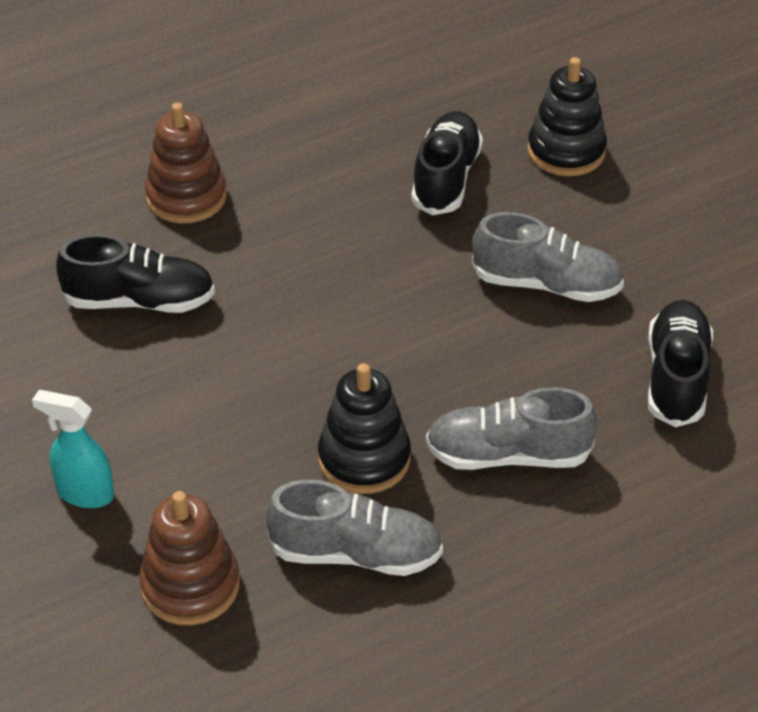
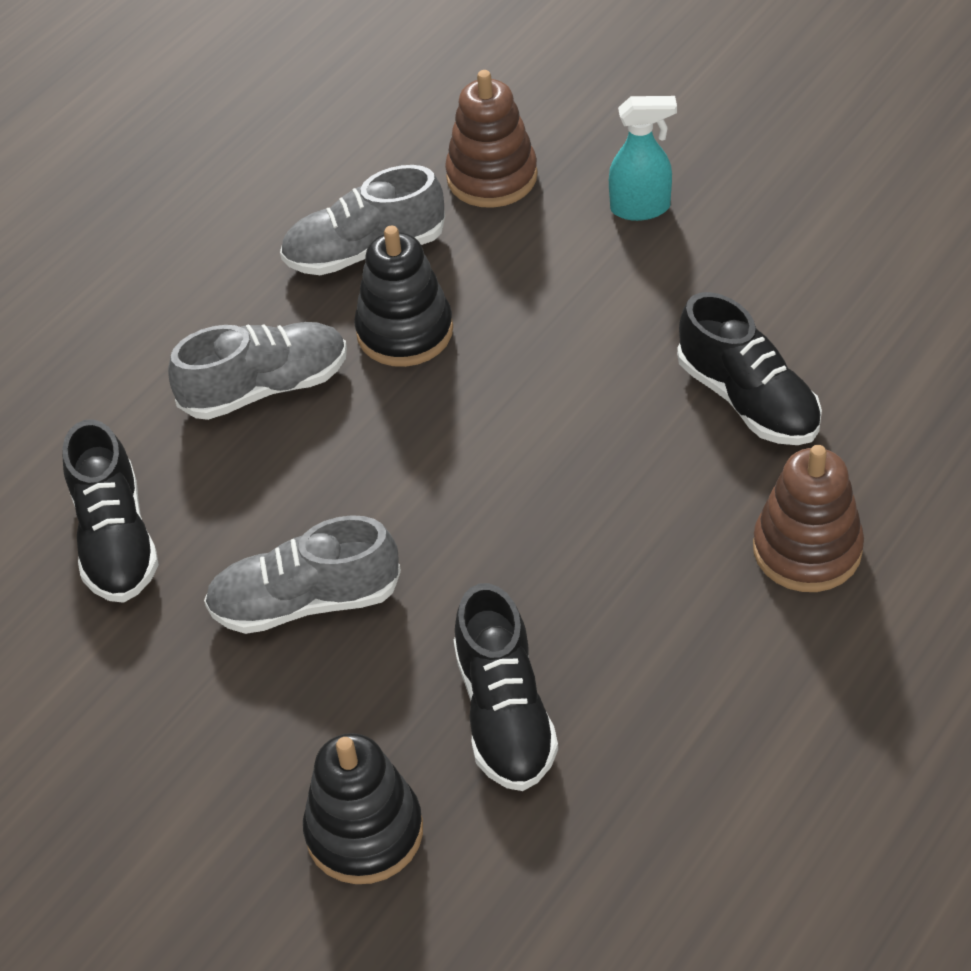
camera: 160 degrees right, 5 degrees up
black shoe [56,234,215,313] -> black shoe turned 105 degrees counterclockwise [677,292,822,445]

